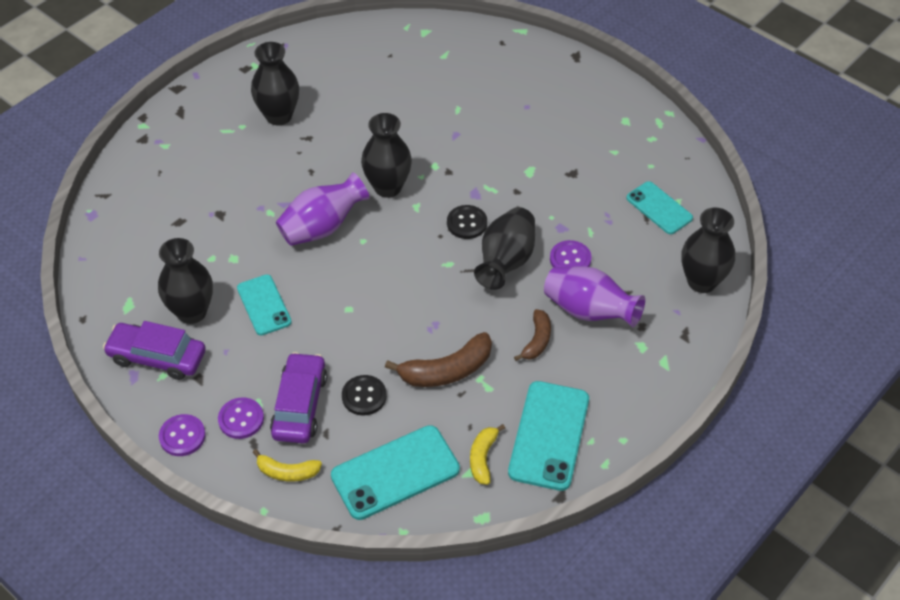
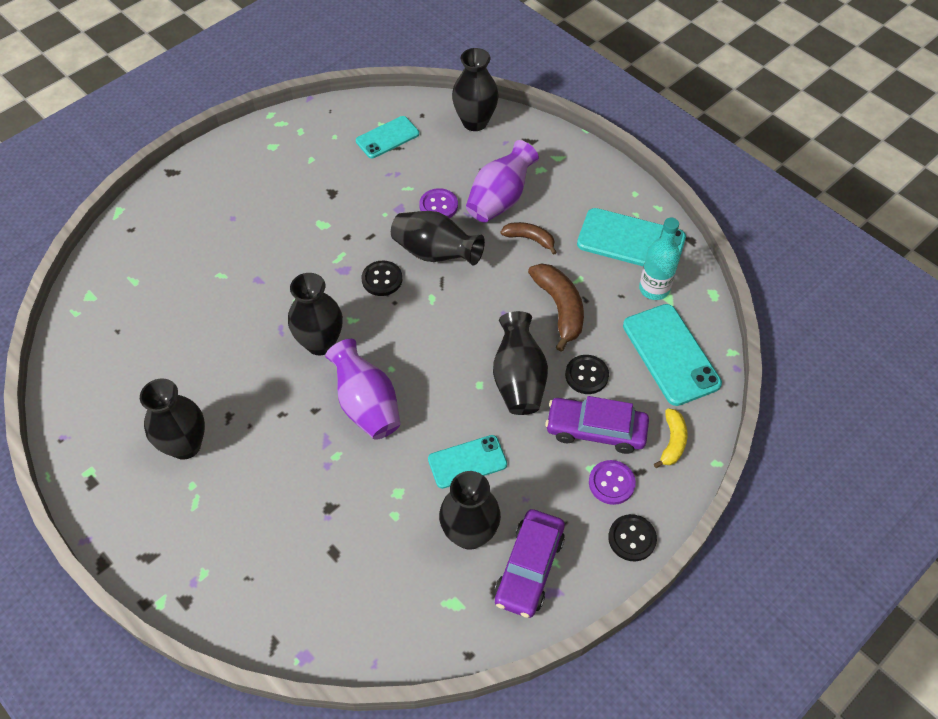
camera: 85 degrees left, 5 degrees up
purple button [159,414,206,456] -> black button [608,514,657,561]
yellow banana [470,424,505,485] -> turquoise bottle [639,218,680,300]
none -> black vase [493,311,548,415]

